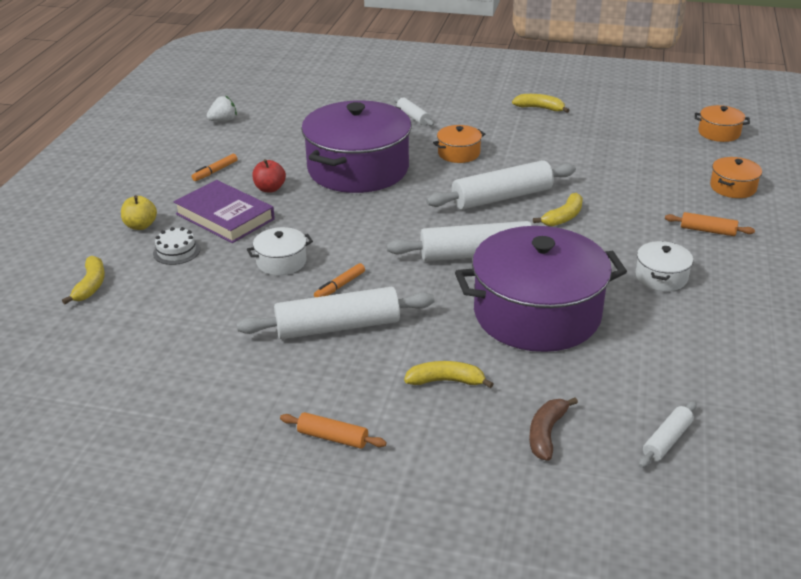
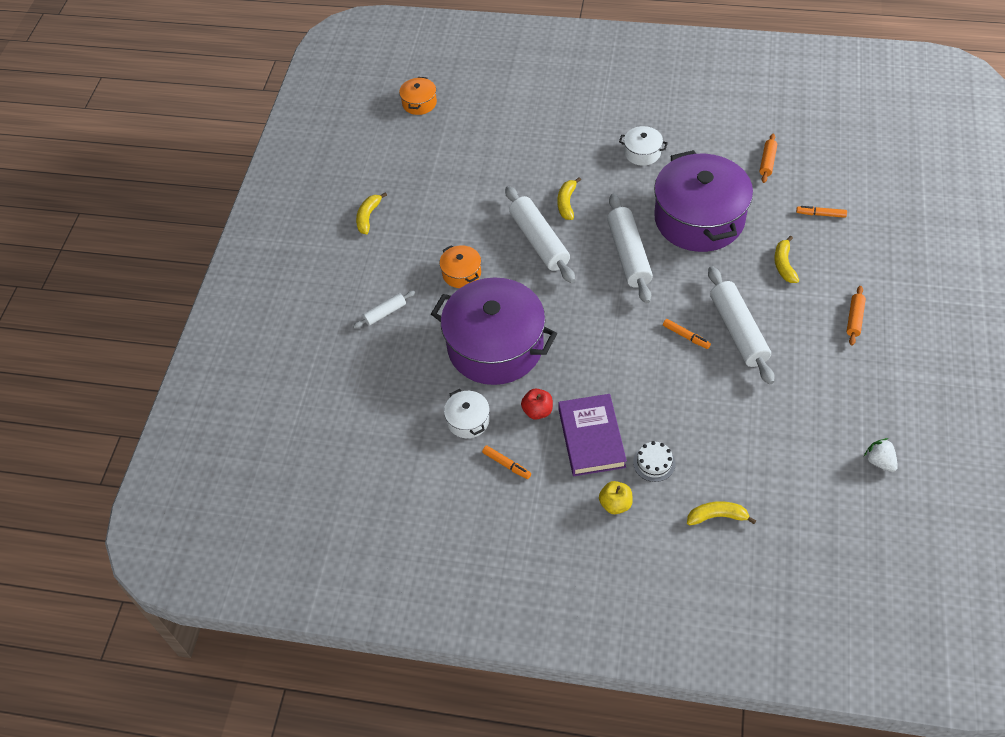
camera: 90 degrees left, 20 degrees up
purple book [174,180,275,243] -> purple book turned 45 degrees counterclockwise [558,394,627,476]
white strawberry [207,95,237,121] -> white strawberry moved to [864,438,898,472]
white pot [247,227,313,275] -> white pot moved to [444,389,490,438]
brown banana [529,397,578,461] -> orange marker [796,206,847,218]
yellow banana [533,193,583,226] -> yellow banana turned 120 degrees counterclockwise [558,177,581,220]
white rolling pin [639,401,697,468] -> none
orange rolling pin [665,212,755,236] -> orange rolling pin moved to [760,134,777,183]
orange pot [710,157,762,198] -> none

